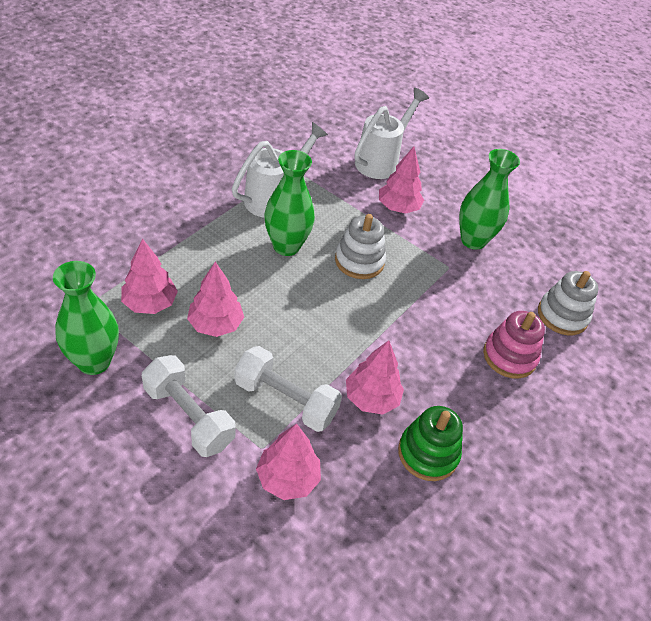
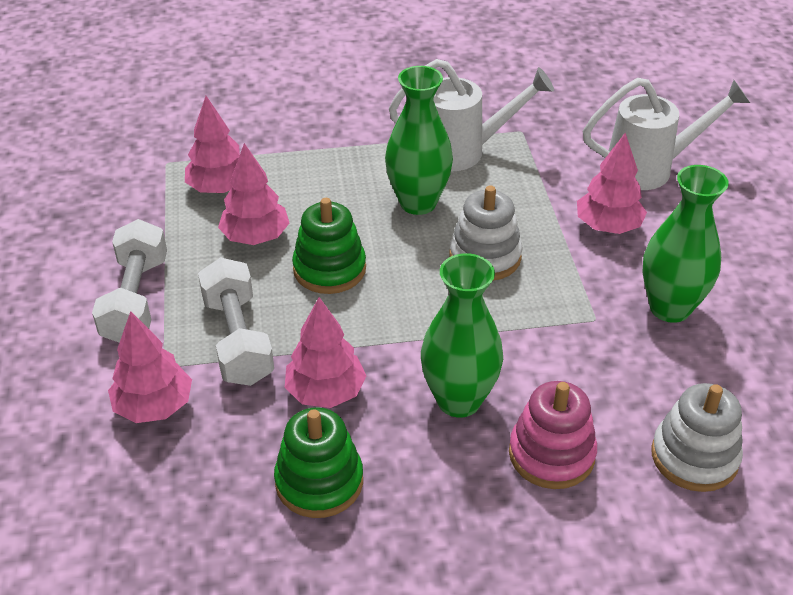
camera: 50 degrees right, 5 degrees down
green vase [53,261,119,375] -> green vase moved to [421,253,503,418]
none -> green stacking toy [292,198,366,294]

